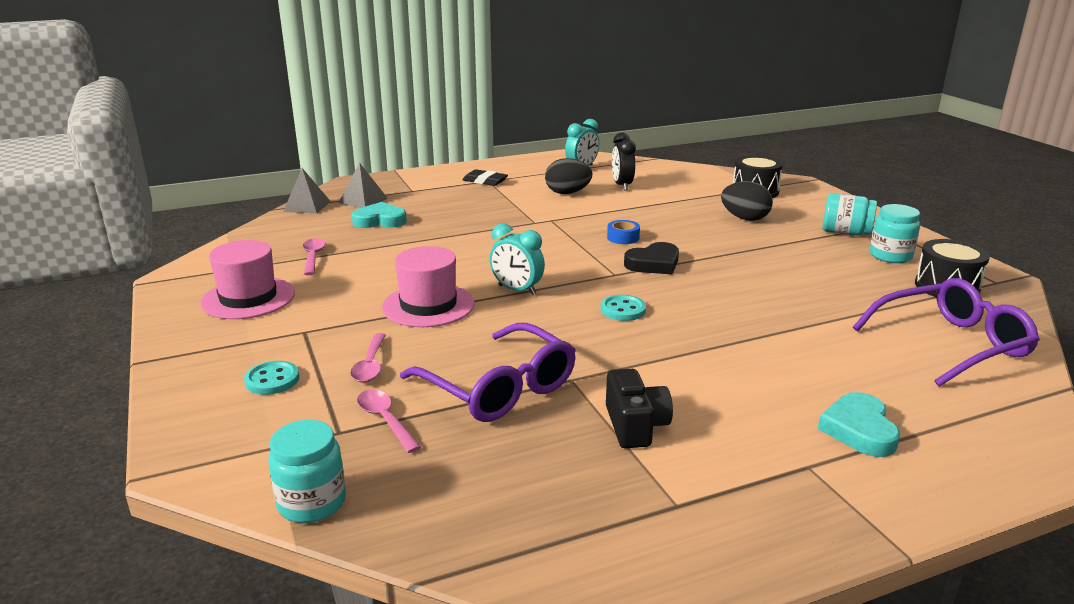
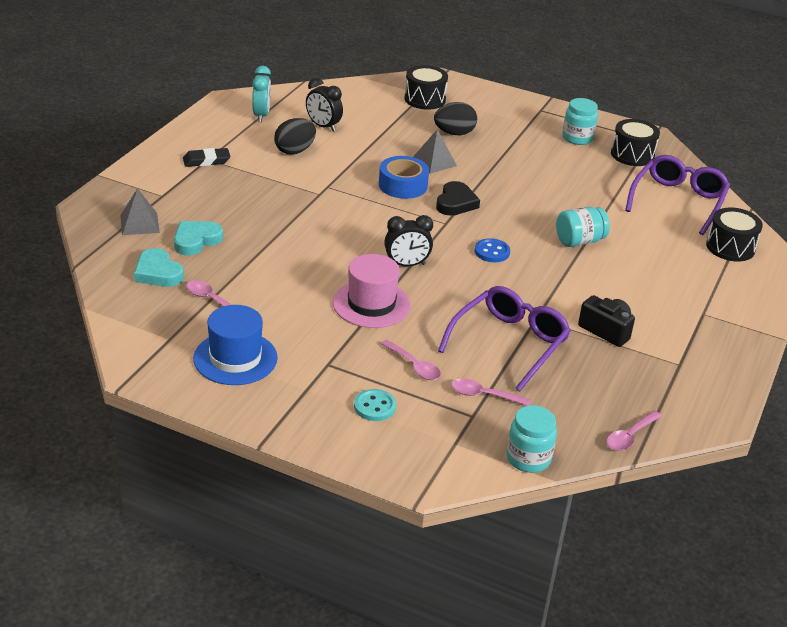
camera: 45 degrees left, 10 degrees up
pink hat [200,240,295,319] -> blue hat [193,305,278,385]
grey pyramid [283,168,331,214] -> grey pyramid moved to [413,129,457,174]
purple glasses [400,323,576,422] -> purple glasses turned 60 degrees counterclockwise [438,286,571,392]
turquoise clock [490,223,545,295] -> black clock [384,215,433,266]
turquoise button [601,295,646,321] -> blue button [475,238,510,262]
blue tape [607,220,640,244] -> blue tape [379,156,429,199], size x1.73
turquoise heart [818,392,900,457] -> turquoise heart moved to [134,248,184,287]
turquoise jar [822,193,877,236] -> turquoise jar moved to [556,207,610,247]
none -> pink spoon [607,411,662,451]
none -> black drum [706,208,763,261]

